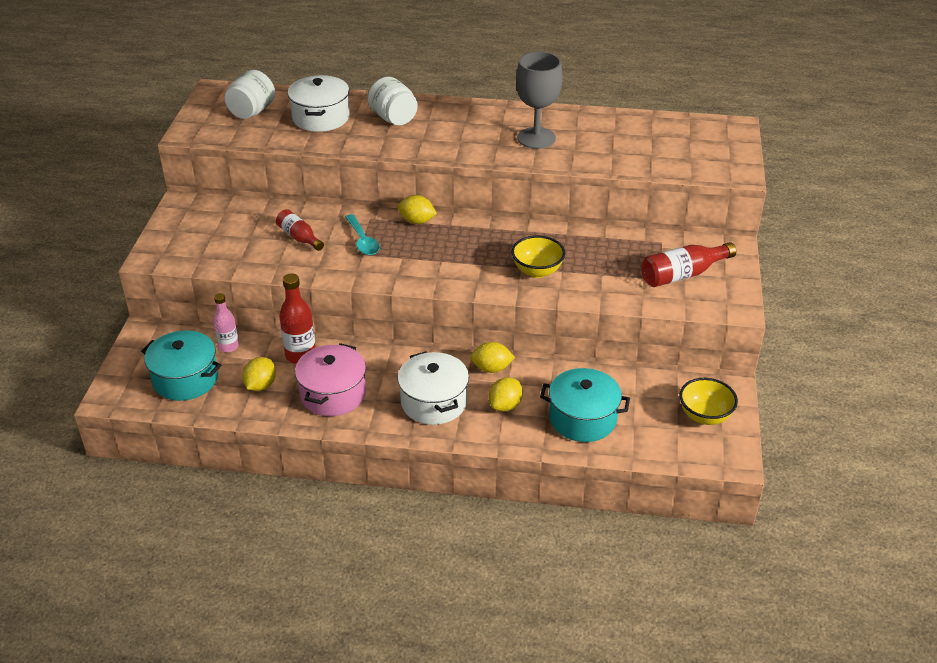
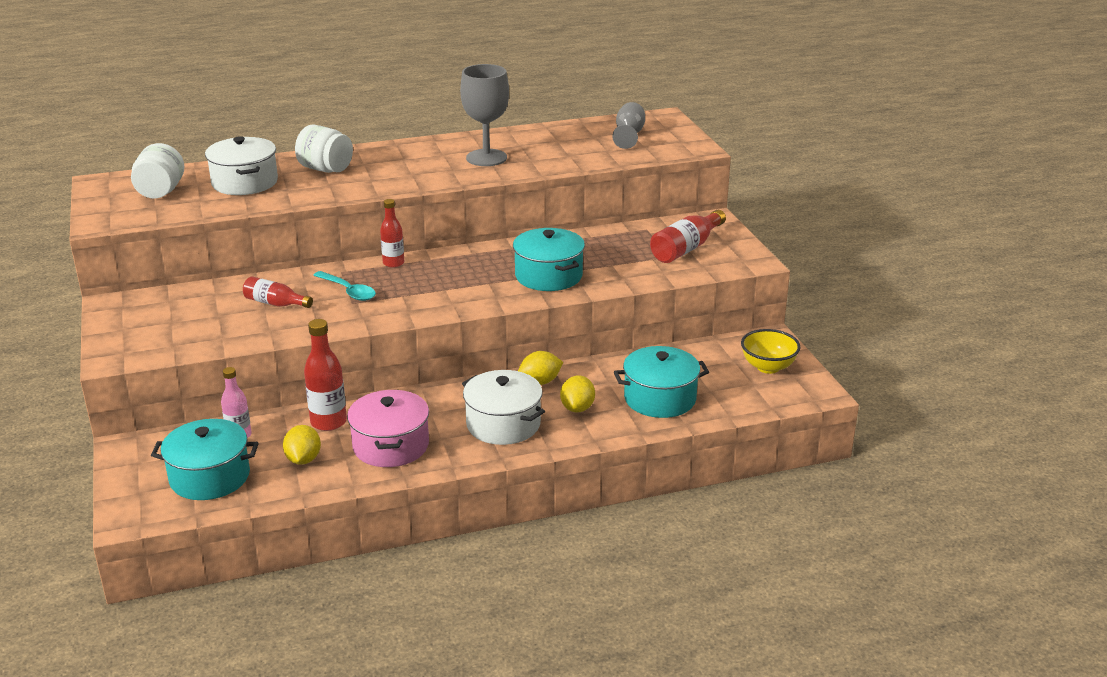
camera: 25 degrees left, 10 degrees down
yellow lemon [398,195,437,224] -> red bottle [380,199,404,268]
yellow bowl [512,236,565,278] -> turquoise pot [513,228,585,291]
none -> grey goblet [612,102,645,149]

